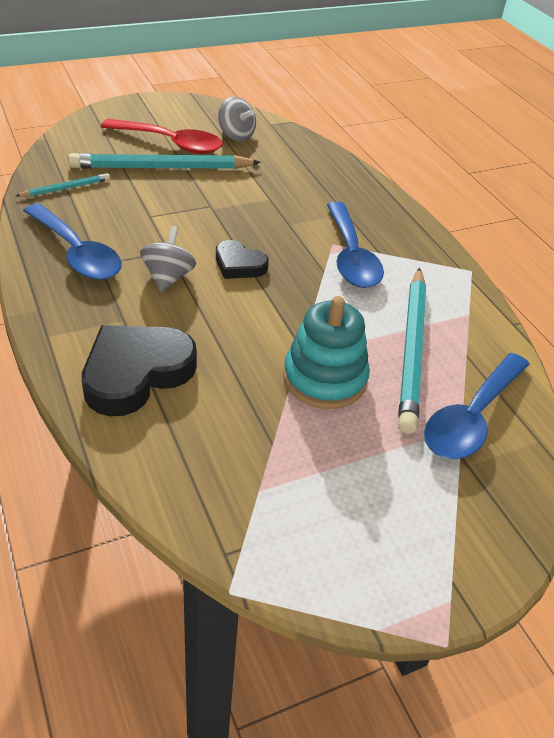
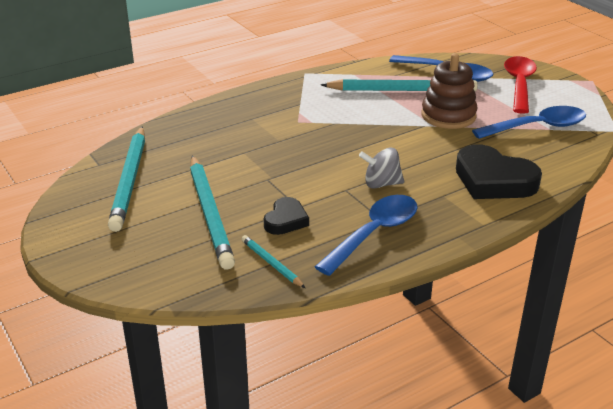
camera: 95 degrees left, 10 degrees down
red spoon [101,119,223,154] -> red spoon moved to [504,56,537,114]
black heart [216,240,269,279] -> black heart moved to [264,197,309,235]
grey spinning top [218,96,256,142] -> turquoise pencil [108,126,145,232]
turquoise stacking toy [283,296,370,409] -> brown stacking toy [421,53,478,129]
blue spoon [327,202,384,288] -> blue spoon moved to [472,106,586,139]

